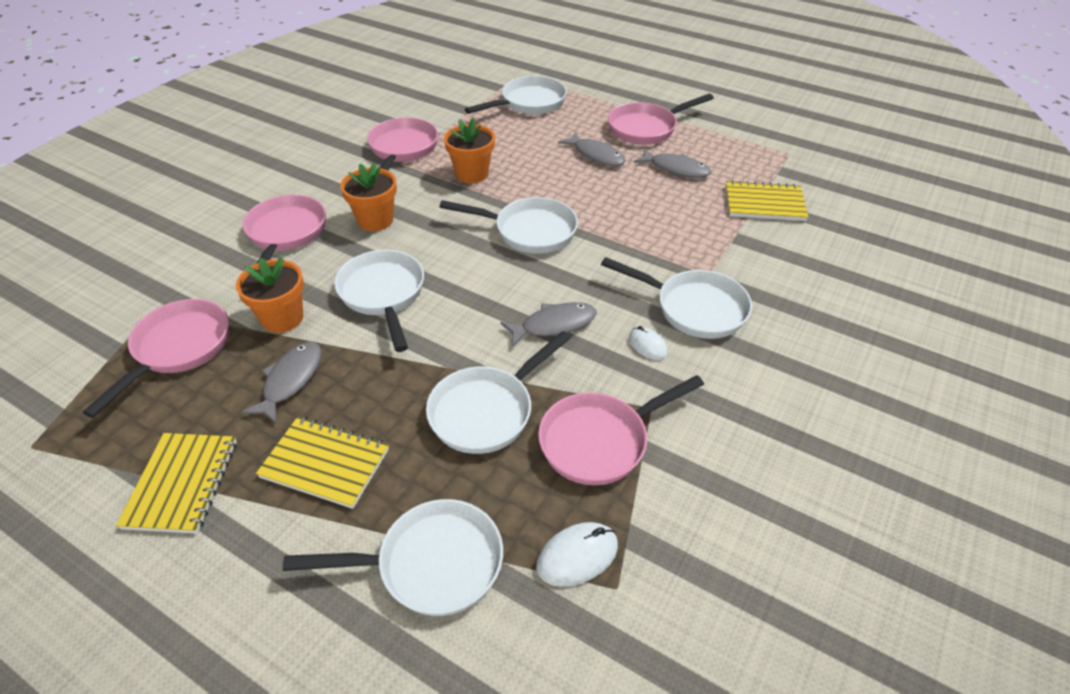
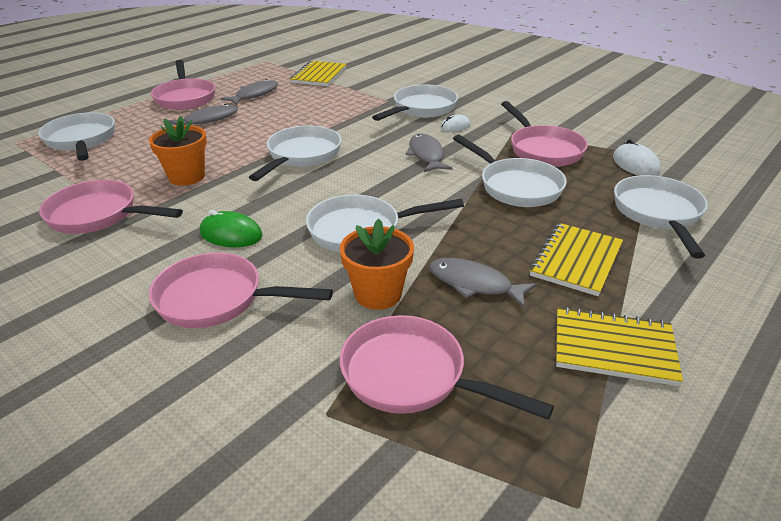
camera: 80 degrees left, 10 degrees down
orange flower pot [340,163,397,231] -> green mouse [200,210,263,247]

